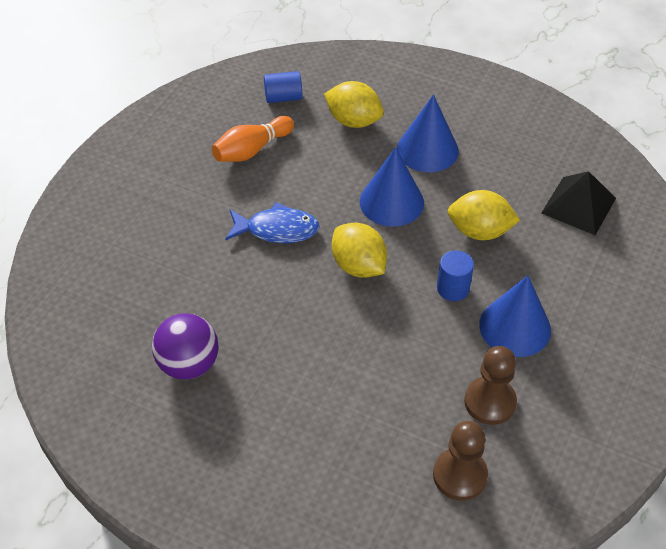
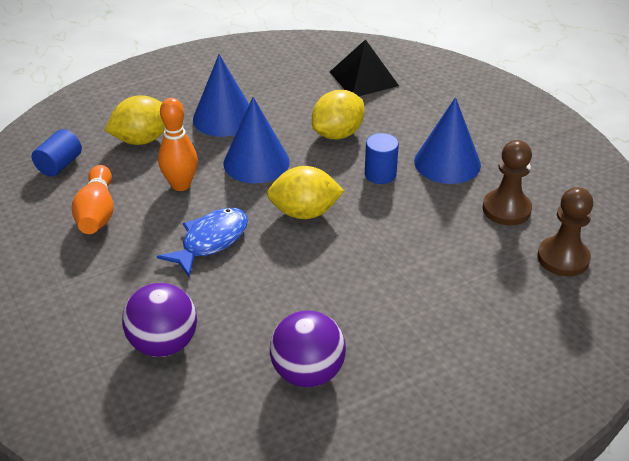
camera: 55 degrees left, 10 degrees down
none -> purple ball [122,283,197,357]
none -> orange bowling pin [158,98,198,191]

